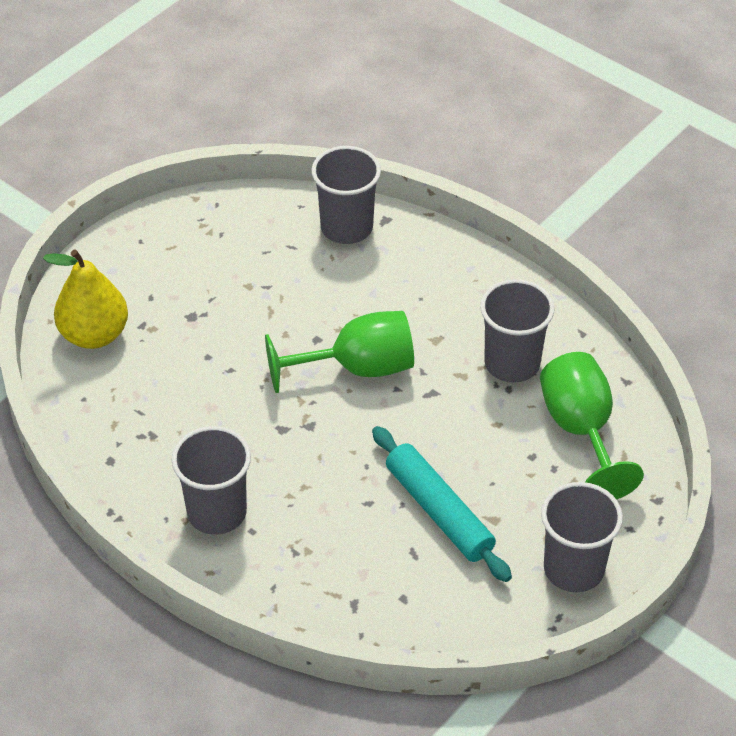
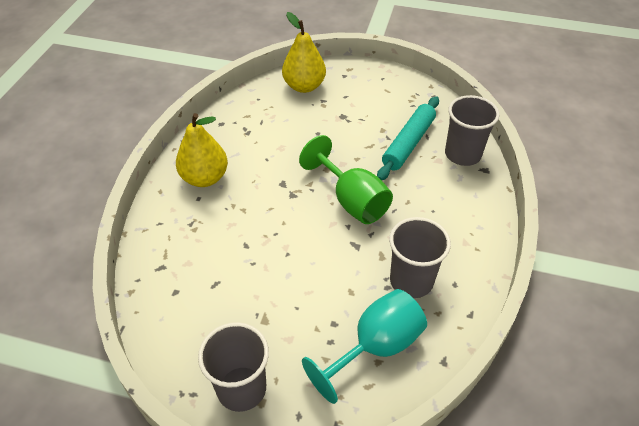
camera: 65 degrees right, 0 degrees up
grey cup [171,426,251,535] -> yellow pear [176,113,228,187]
turquoise rolling pin [372,426,512,582] -> turquoise rolling pin moved to [377,96,439,180]
green goblet [540,352,644,499] -> turquoise goblet [302,289,427,404]

